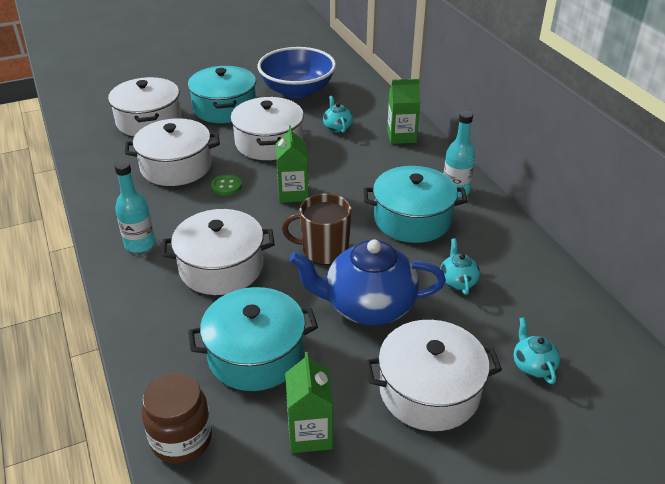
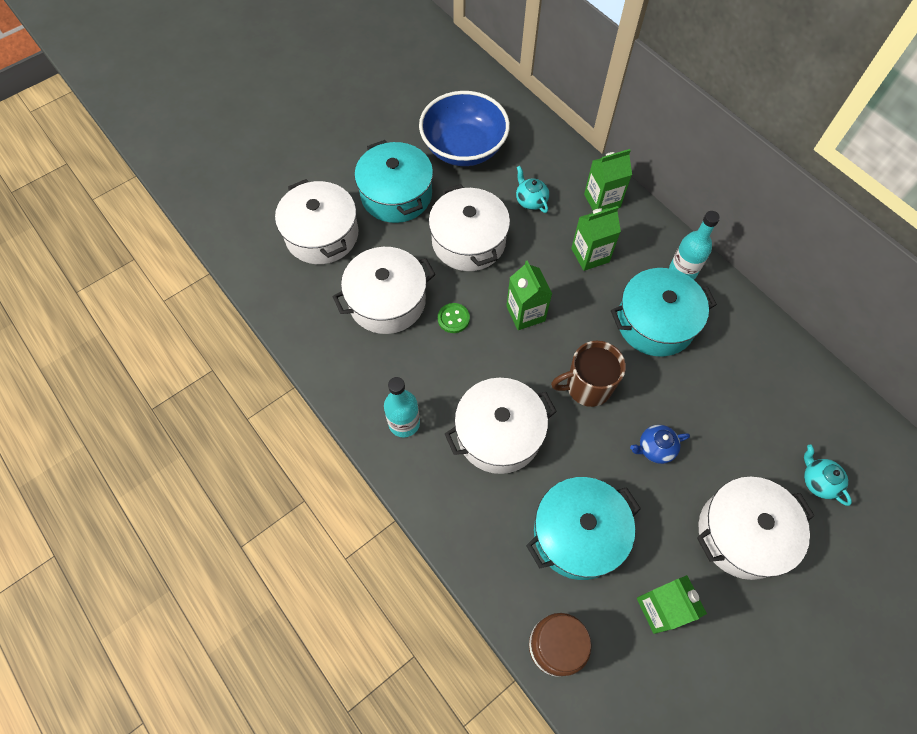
camera: 15 degrees left, 25 degrees up
blue teapot [289,240,446,325] -> blue teapot [630,425,690,464], size x0.45
turquoise teapot [440,238,480,295] -> none
none -> green carton [571,206,621,271]

